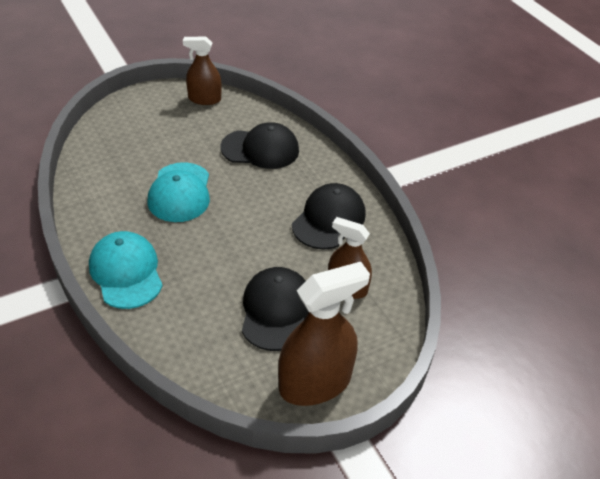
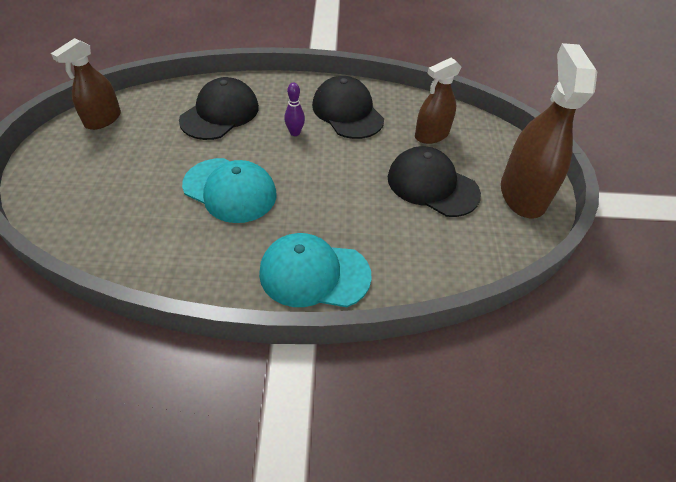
camera: 60 degrees left, 5 degrees up
none -> purple bowling pin [284,82,305,136]

